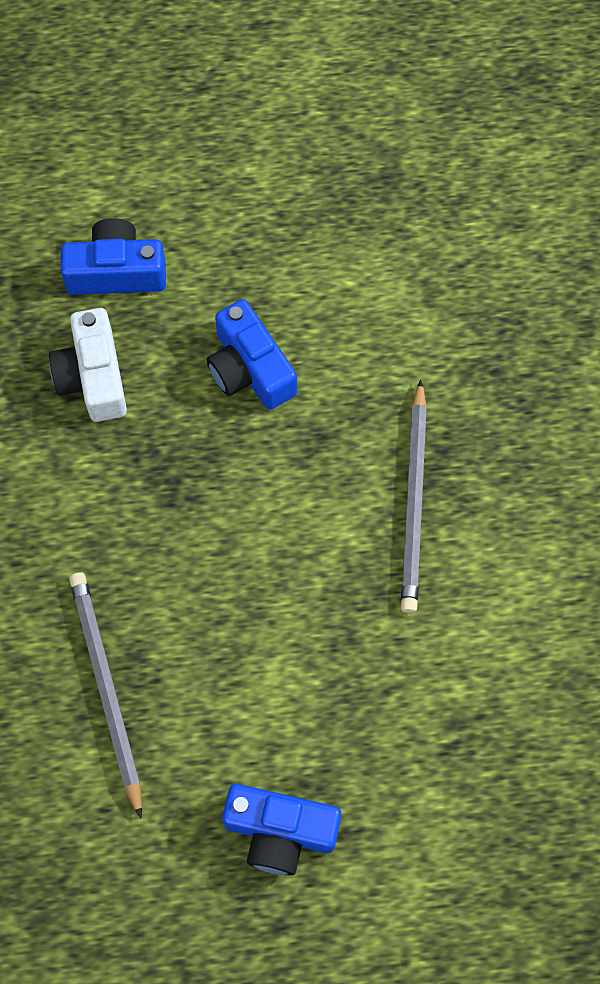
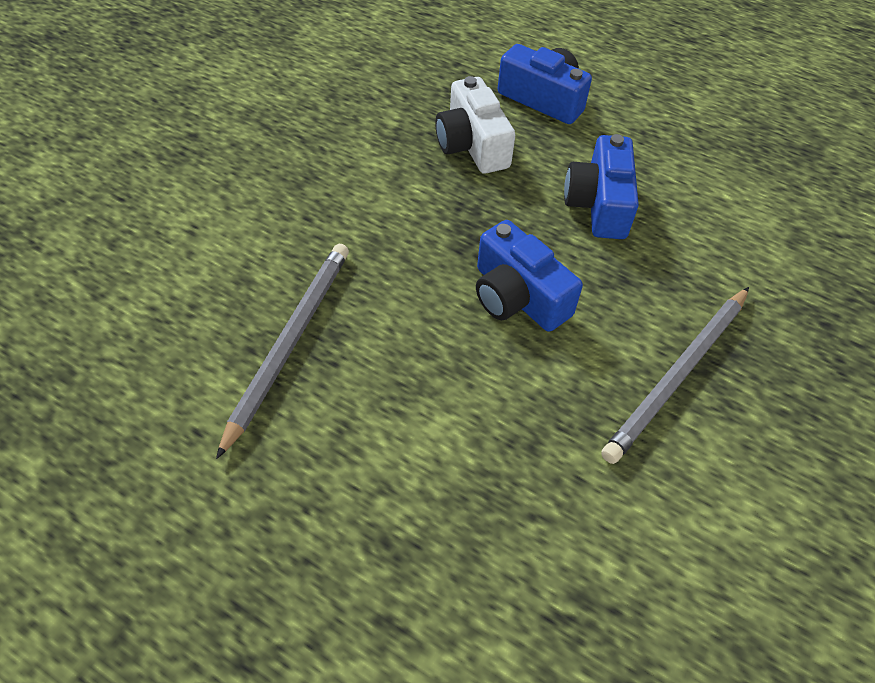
camera: 35 degrees right, 15 degrees down
white camera [49,308,127,422] -> white camera turned 45 degrees counterclockwise [435,76,515,174]
blue camera [222,784,342,875] -> blue camera moved to [476,220,583,332]

